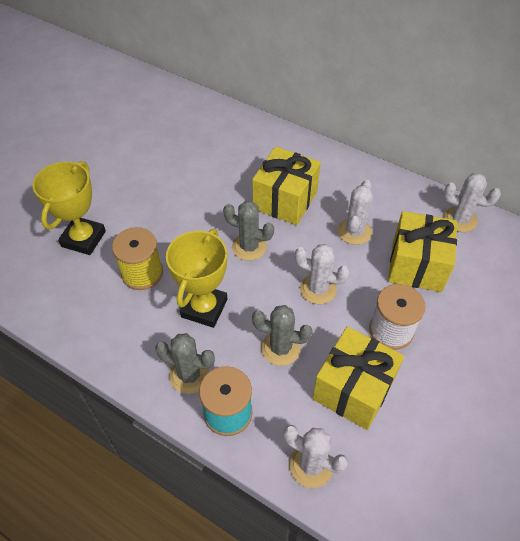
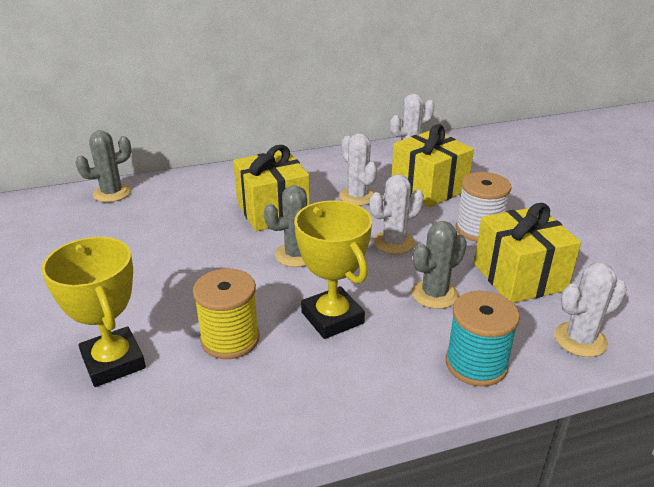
camera: 50 degrees left, 20 degrees down
grey cactus [155,333,215,394] -> grey cactus moved to [75,130,131,202]

